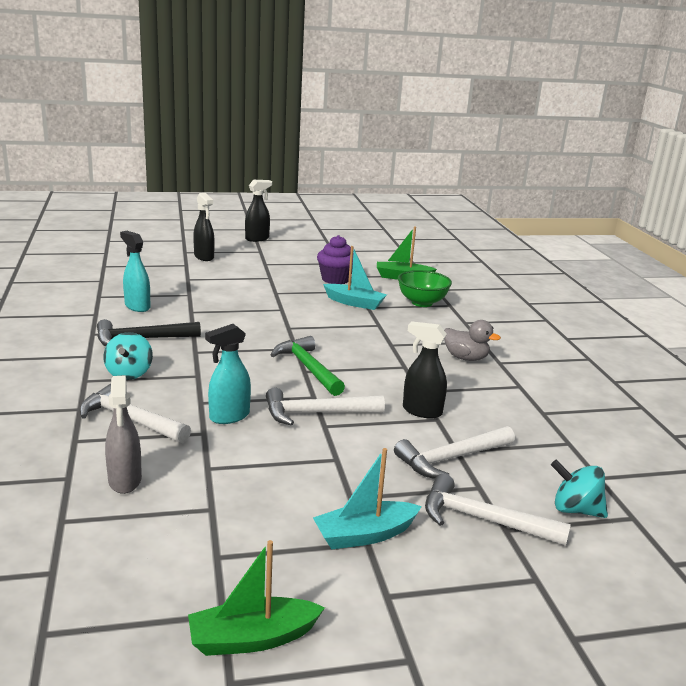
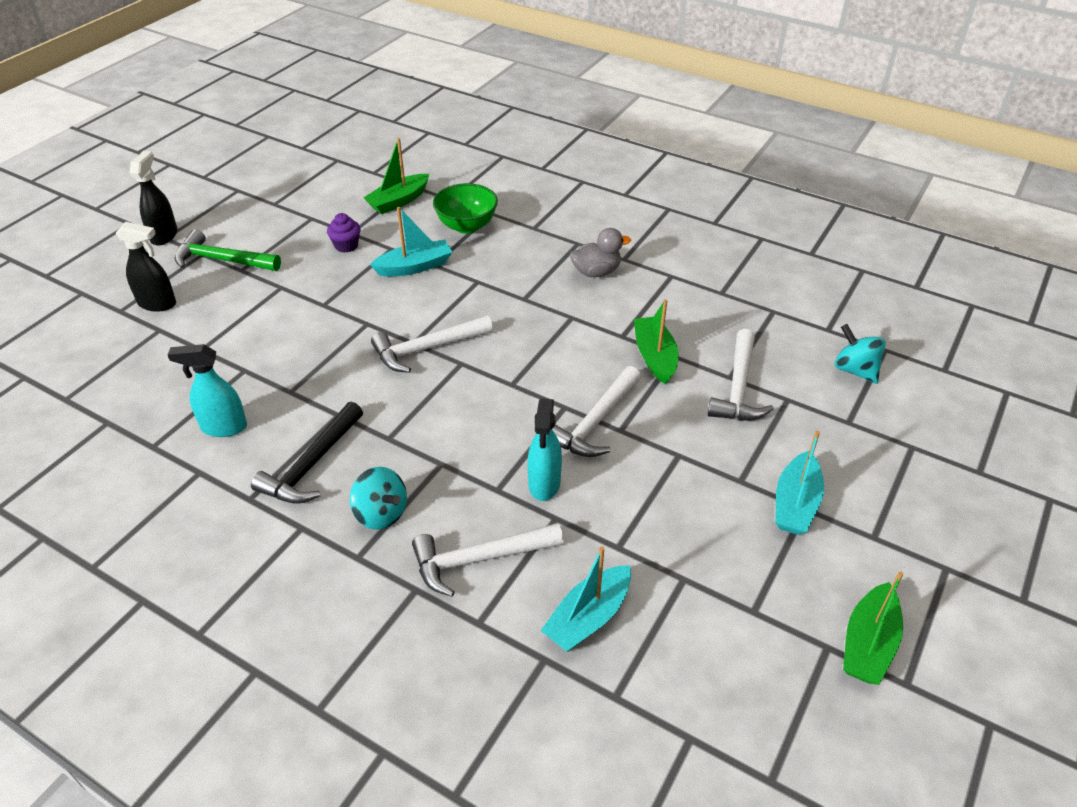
camera: 45 degrees left, 20 degrees up
grey spray bottle [105,375,142,494] -> turquoise boat [540,546,631,652]
green hammer [271,336,345,396] -> green hammer moved to [174,229,281,271]
purple cupcake [317,235,354,284] -> purple cupcake [327,213,361,253], size x0.64
black spray bottle [403,321,447,419] -> green boat [634,299,678,384]
white hammer [425,474,571,545] -> white hammer moved to [371,315,493,373]
turquoise spinning top [551,460,608,518] -> turquoise spinning top turned 75 degrees clockwise [835,324,886,384]

